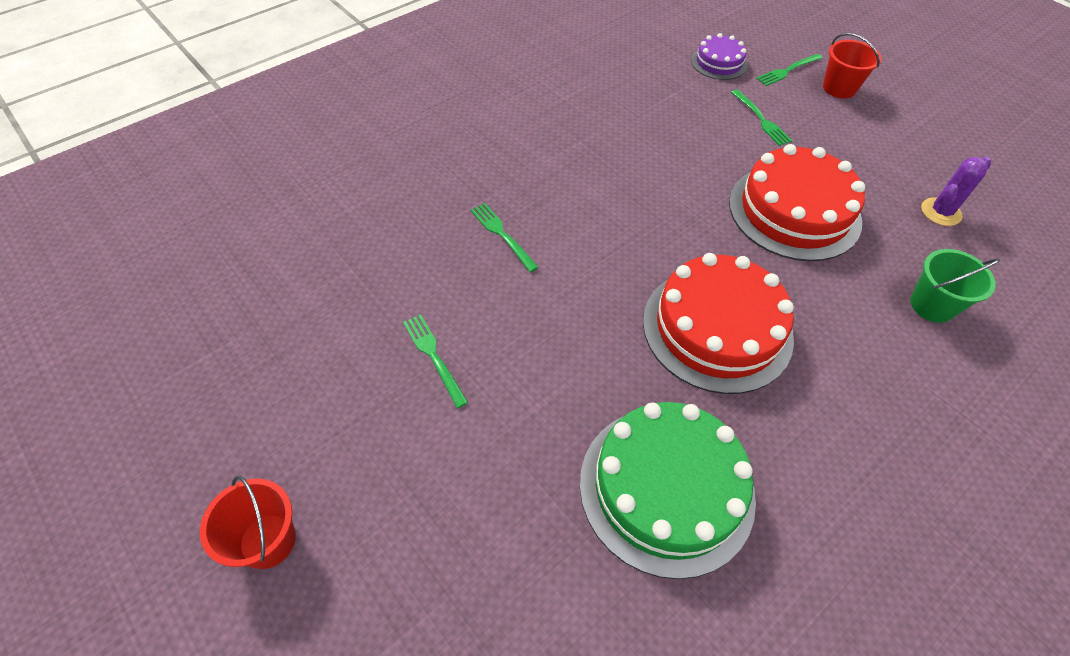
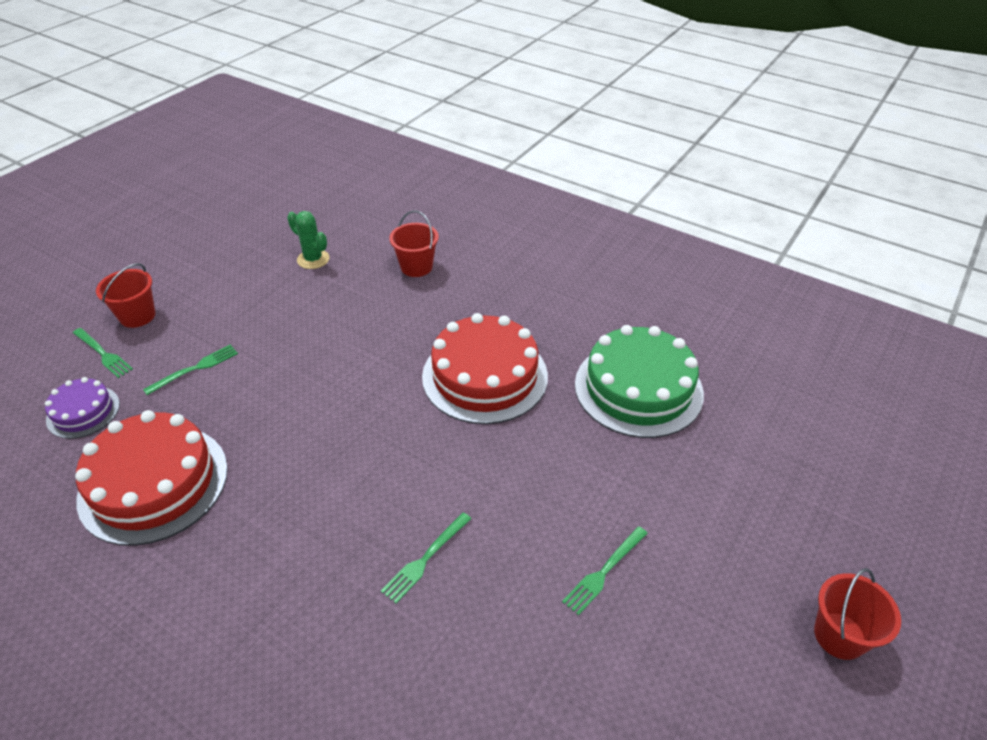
camera: 105 degrees left, 10 degrees down
red cake [729,144,865,261] -> red cake moved to [75,410,228,546]
green bucket [910,249,1000,323] -> red bucket [389,210,439,277]
purple cactus [921,157,991,226] -> green cactus [287,211,330,269]

